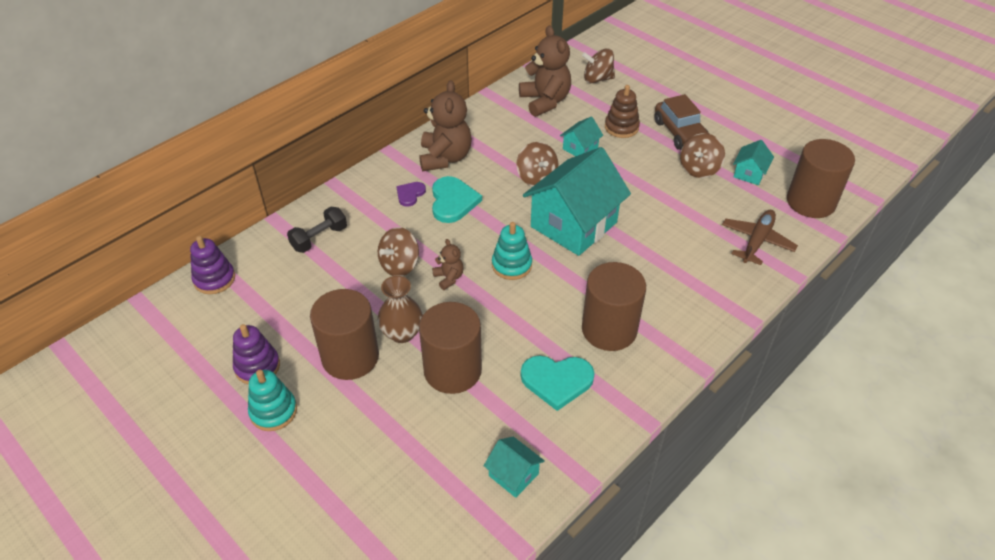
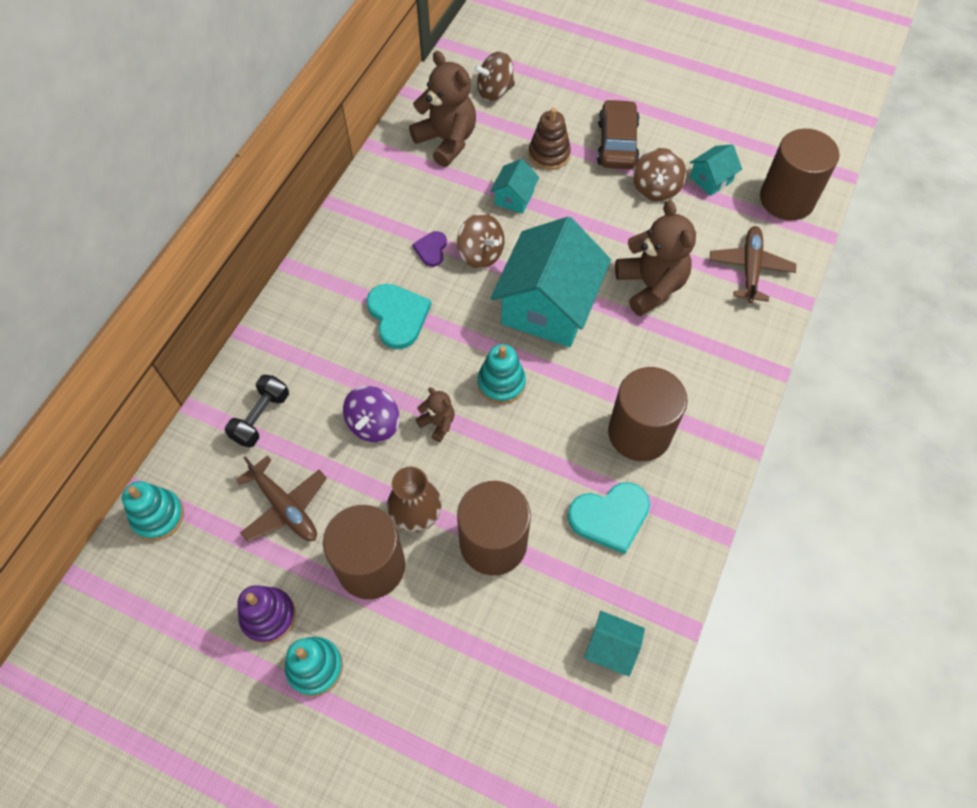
camera: 20 degrees left, 15 degrees up
purple stacking toy [190,236,235,294] -> turquoise stacking toy [122,481,184,541]
brown spinning top [378,227,419,276] -> purple spinning top [343,386,400,442]
purple heart [396,182,426,207] -> purple heart moved to [412,231,447,267]
brown teddy bear [419,80,472,171] -> brown teddy bear moved to [615,200,696,316]
brown car [654,94,709,150] -> brown car turned 135 degrees counterclockwise [597,99,640,169]
turquoise house [733,140,774,185] -> turquoise house turned 45 degrees clockwise [690,144,742,196]
none -> brown plane [236,456,327,542]

